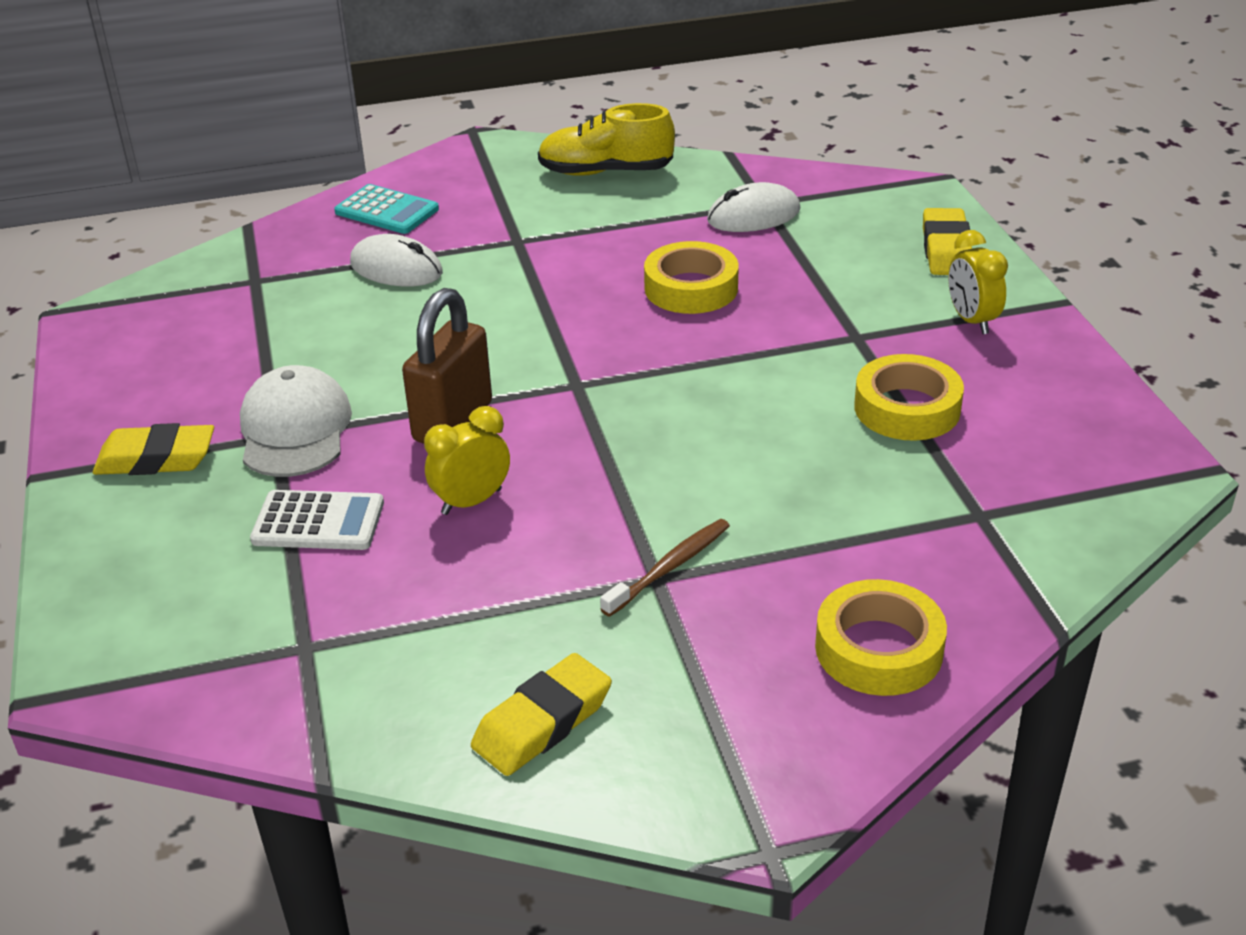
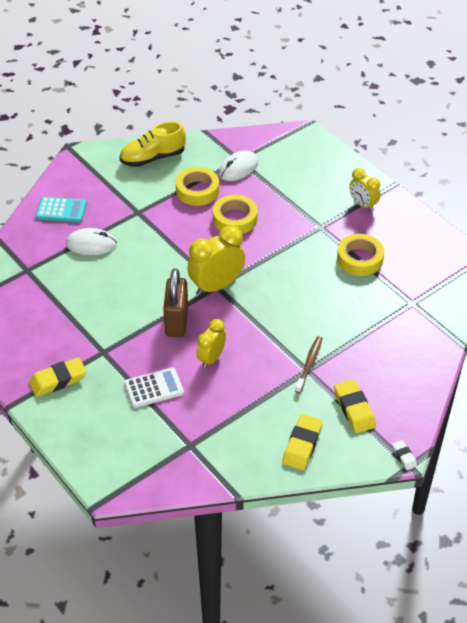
camera: 25 degrees left, 10 degrees up
white cap [240,365,352,477] -> none
yellow tape [815,579,947,696] -> yellow tape moved to [176,167,219,206]
yellow eraser [923,208,972,275] -> yellow eraser moved to [334,379,376,433]
none -> yellow clock [187,226,245,296]
none -> white eraser [392,440,417,470]

